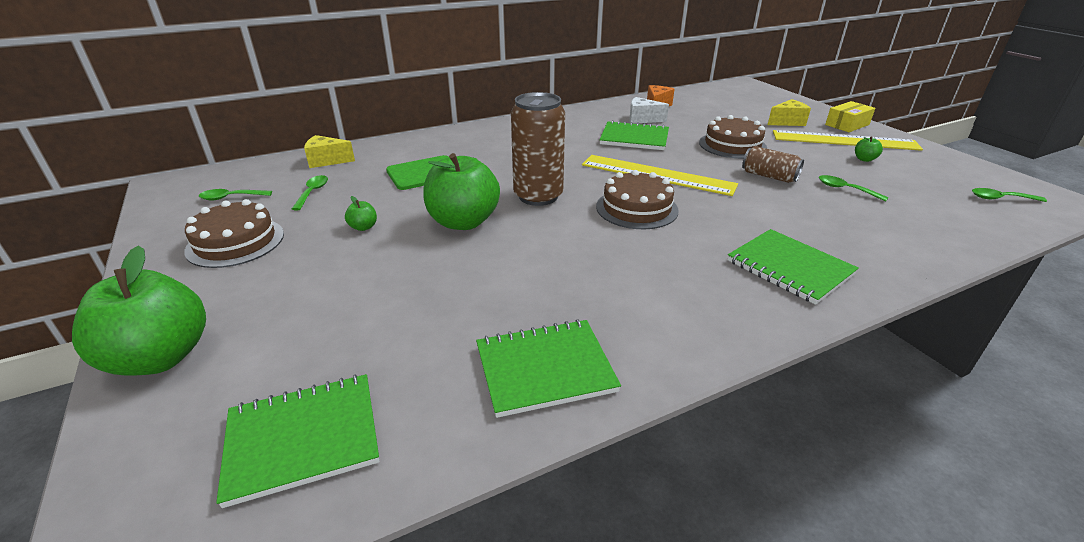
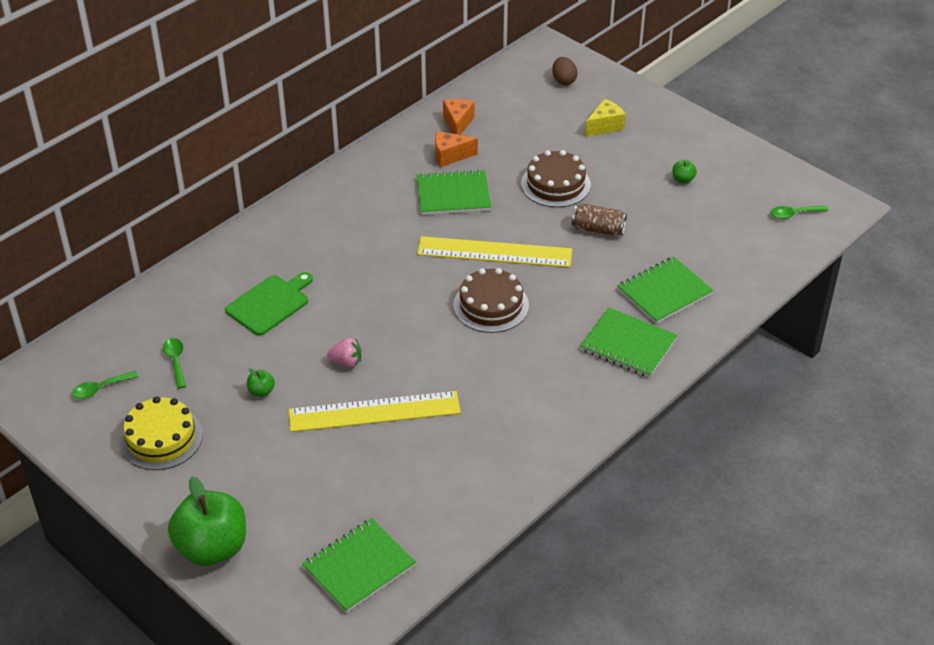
camera: 20 degrees left, 10 degrees up
brown cake [184,199,284,268] -> yellow cake [119,396,203,470]
yellow cheese [304,135,355,168] -> none
green apple [423,153,500,230] -> pink strawberry [327,338,361,367]
green notebook [476,319,621,418] -> green notebook moved to [617,256,714,324]
brown can [511,92,565,206] -> none
white cheese [629,97,669,124] -> orange cheese [435,131,478,167]
yellow ruler [773,130,923,151] -> yellow ruler moved to [289,391,461,432]
green spoon [819,175,889,202] -> none
yellow box [825,101,875,132] -> none
none -> brown egg [552,57,578,85]

